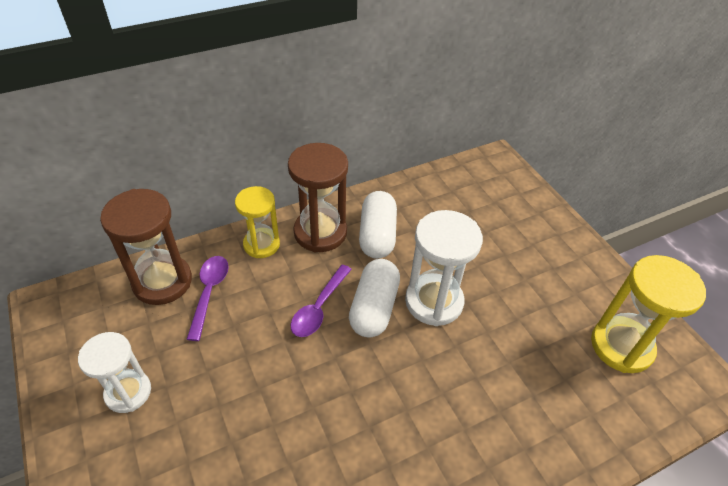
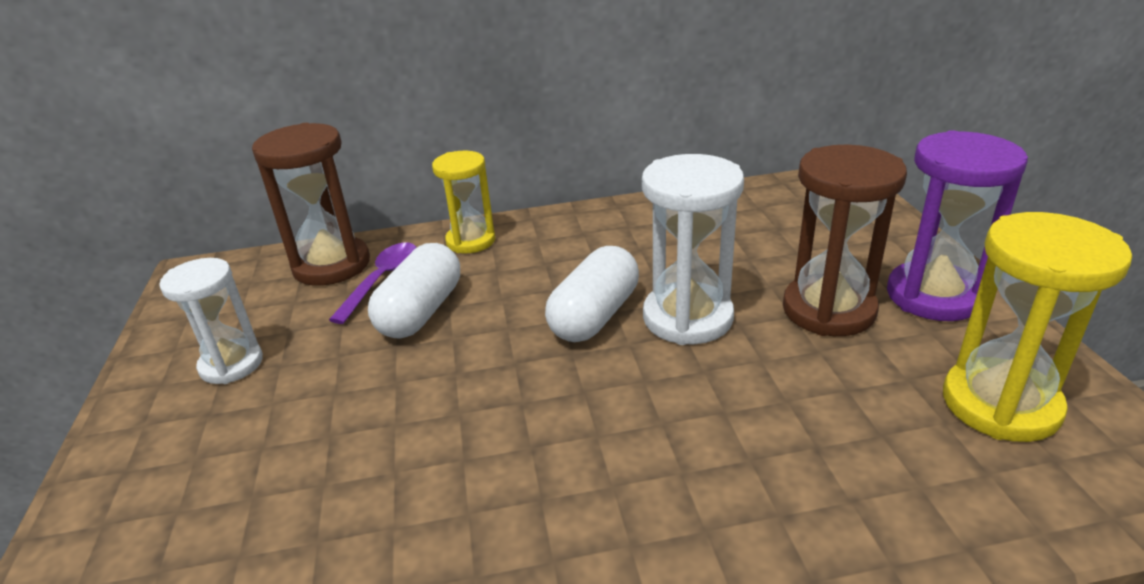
camera: 20 degrees right, 15 degrees down
brown hourglass [288,143,348,252] -> brown hourglass moved to [783,145,907,336]
purple spoon [291,264,352,337] -> none
white capsule [359,191,397,259] -> white capsule moved to [368,243,460,338]
none -> purple hourglass [887,130,1028,321]

